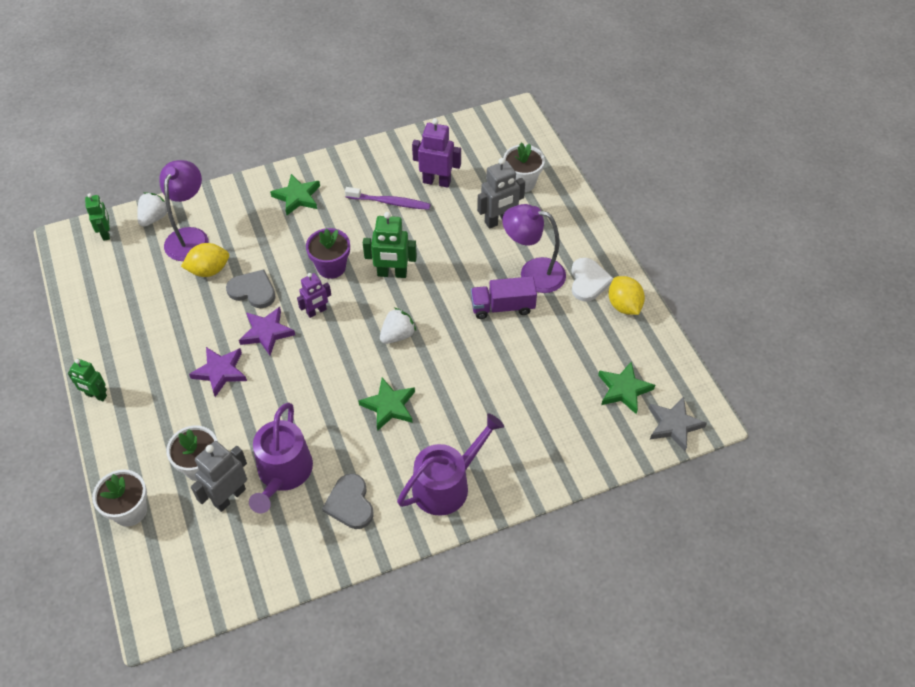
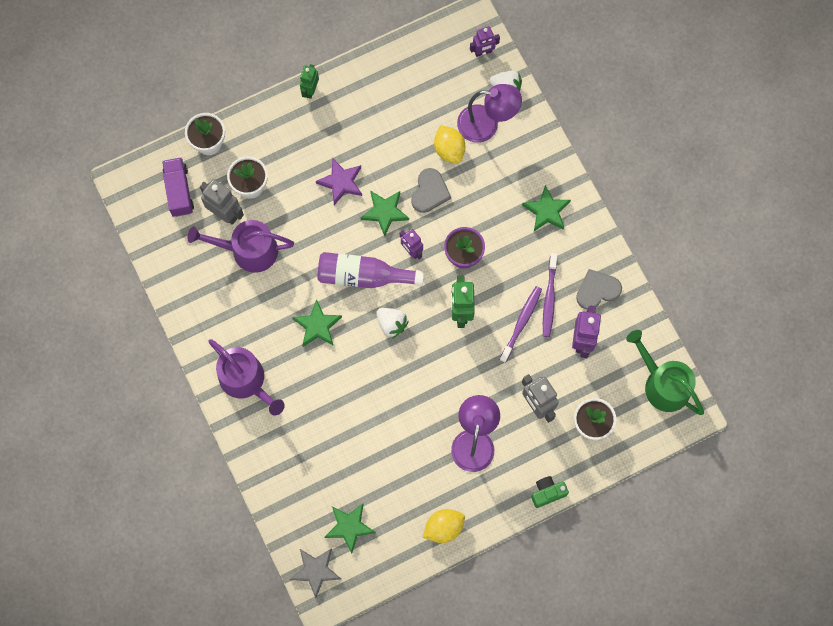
camera: 85 degrees right, 20 degrees up
green robot [85,193,110,241] -> purple robot [470,26,500,57]
purple star [239,307,295,355] -> green star [361,191,409,236]
grey heart [322,474,374,529] -> grey heart moved to [576,269,622,309]
purple truck [471,276,537,319] -> purple truck moved to [162,157,194,217]
white heart [571,258,614,302] -> none
none -> purple bottle [318,252,424,288]
none -> purple toothbrush [500,286,542,363]
none -> green camera [531,476,569,508]
none -> green watering can [626,330,704,415]

